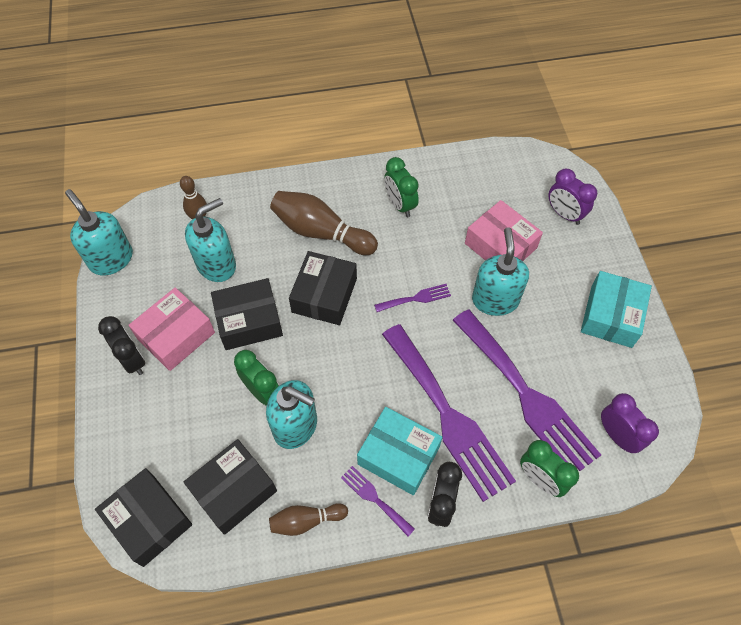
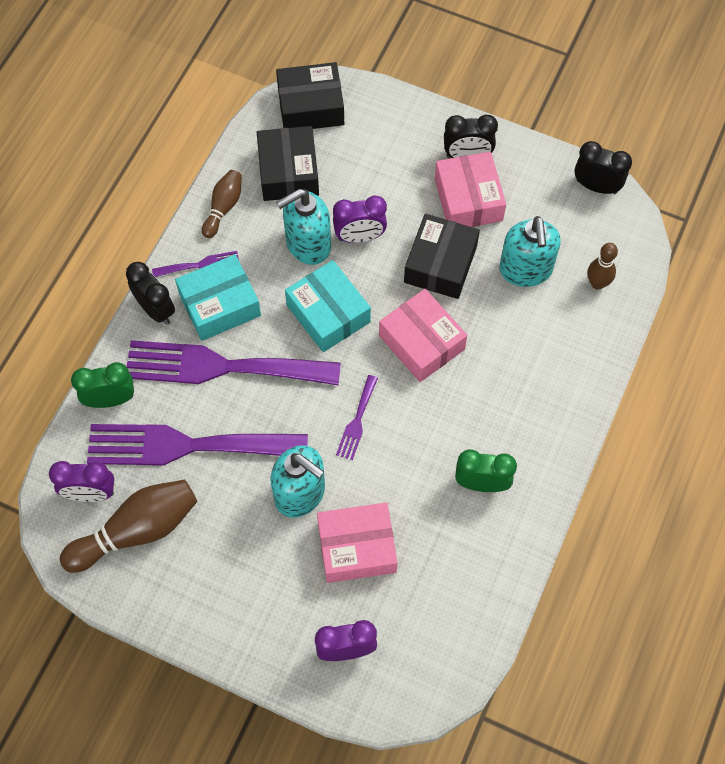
camera: 125 degrees right, 5 degrees up
turquoise soap dispenser [65,189,133,276] -> black clock [574,141,632,194]
green clock [234,350,279,406] -> purple clock [333,196,387,243]
brown bowling pin [270,191,378,255] -> brown bowling pin moved to [60,480,197,573]
black box [289,251,357,325] -> pink box [379,289,467,382]
turquoise box [581,271,652,348] -> turquoise box moved to [285,260,371,352]

